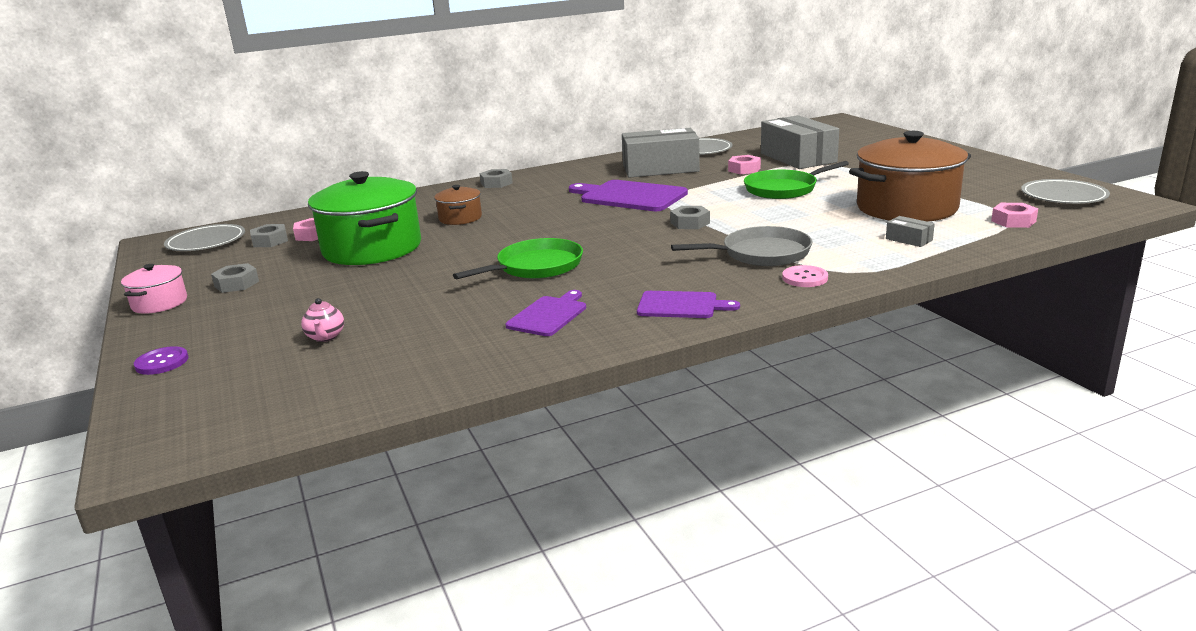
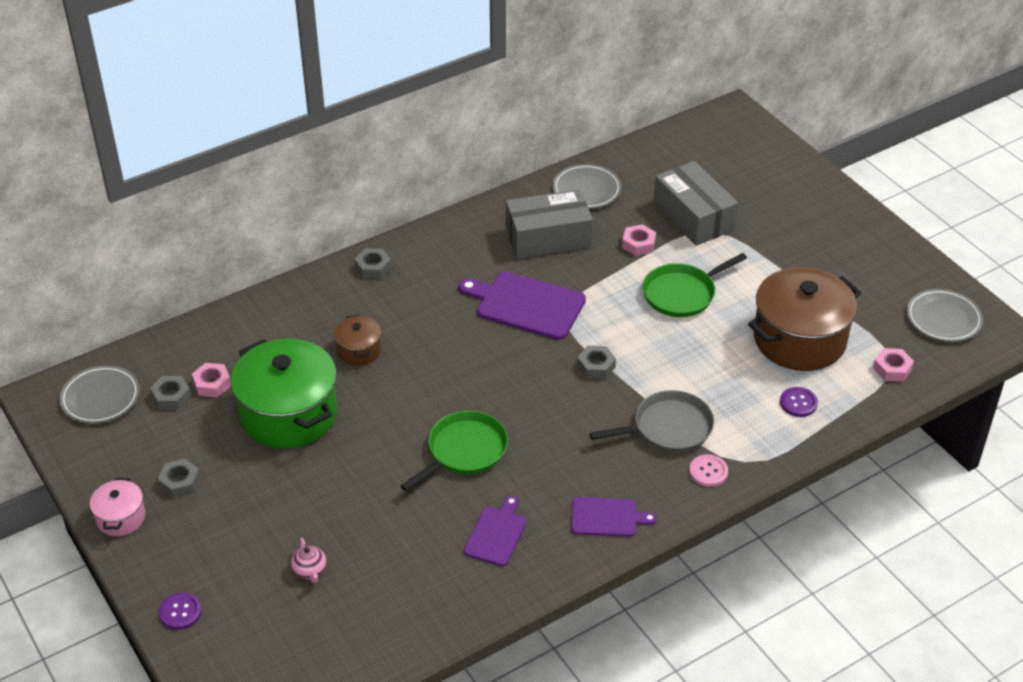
camera: 10 degrees left, 20 degrees up
grey box [886,216,935,247] -> purple button [780,387,818,417]

